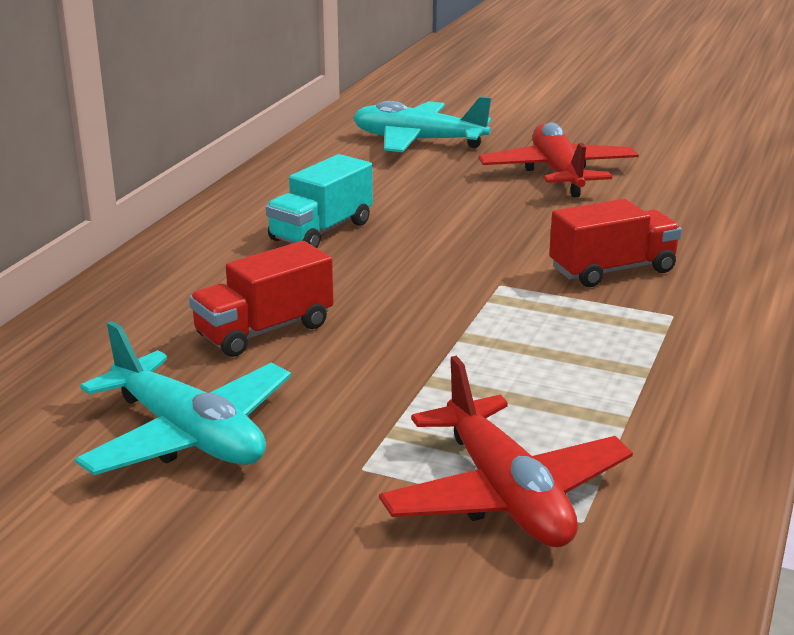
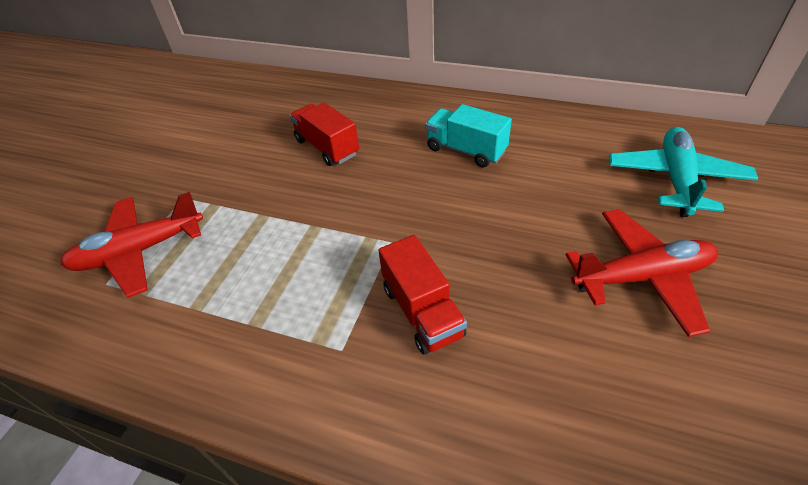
camera: 90 degrees right, 20 degrees up
turquoise plane [75,321,291,475] -> none

